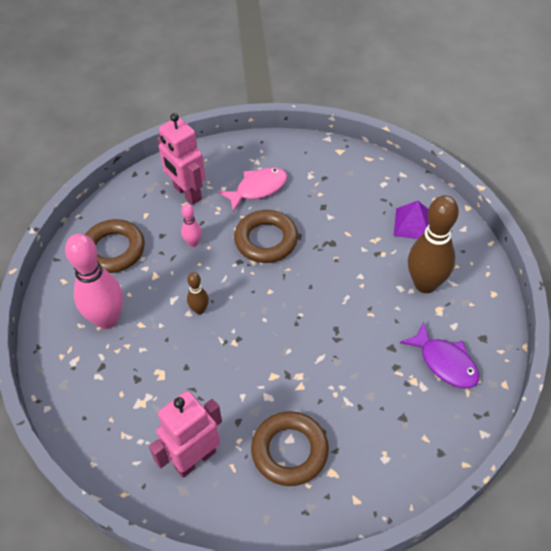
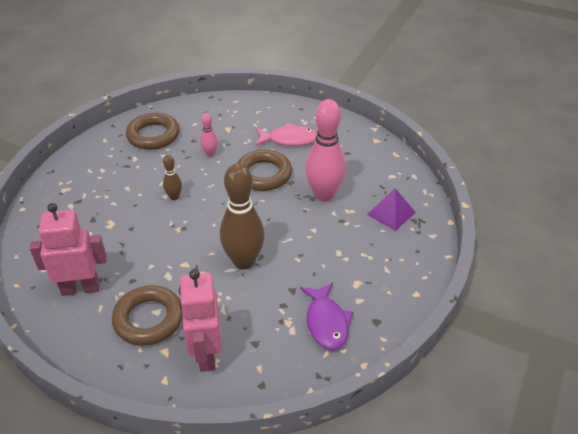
camera: 30 degrees right, 10 degrees down
pink bowling pin [65,233,123,329] -> pink bowling pin moved to [305,99,346,202]
pink robot [157,113,206,205] -> pink robot moved to [179,269,222,372]
brown bowling pin [408,195,459,293] -> brown bowling pin moved to [220,163,265,270]

